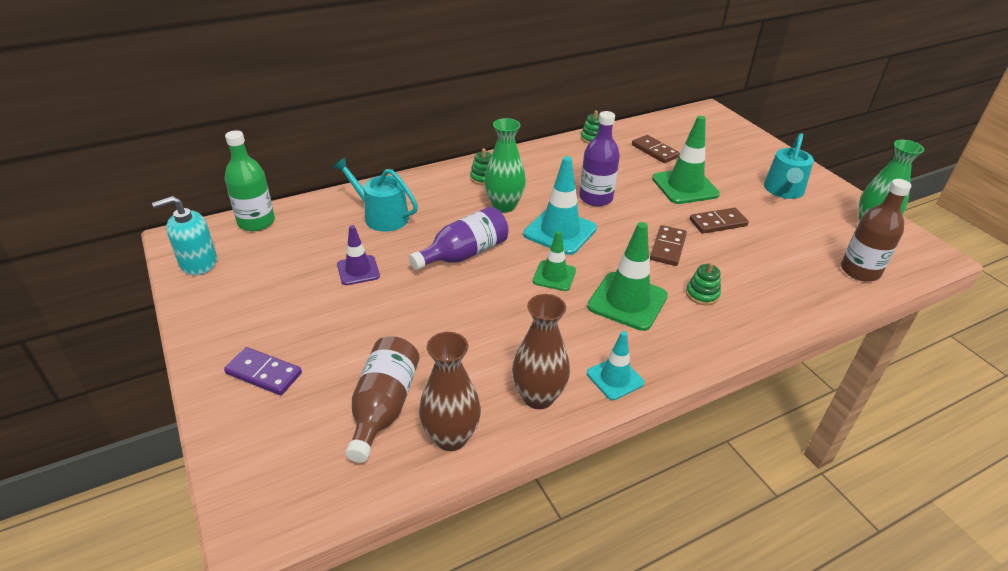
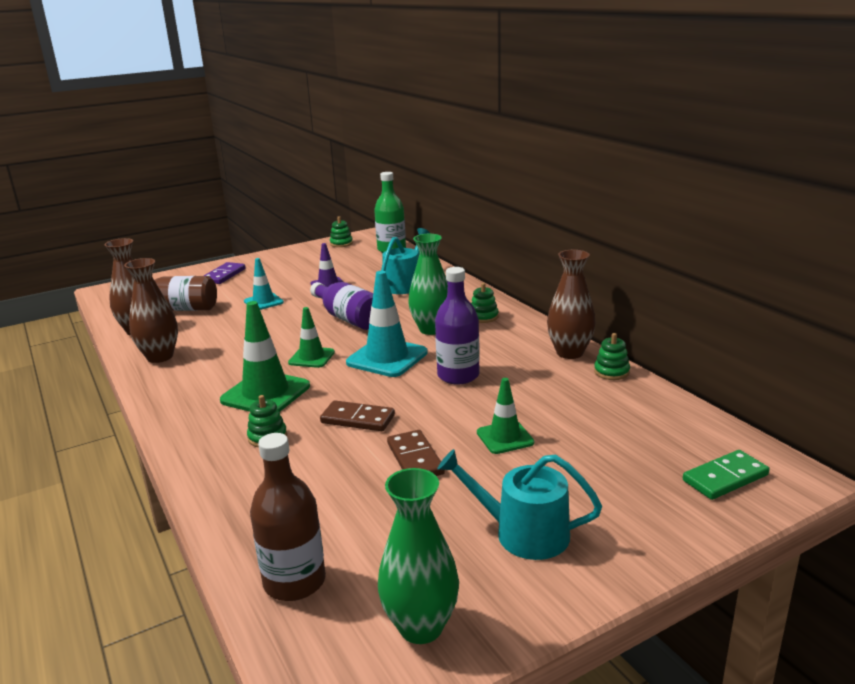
camera: 90 degrees right, 15 degrees down
turquoise soap dispenser [152,196,217,275] -> green stacking toy [330,216,353,247]
turquoise traffic cone [587,331,644,400] -> turquoise traffic cone moved to [244,258,284,310]
brown domino [632,135,680,163] -> none
green traffic cone [652,116,720,204] -> green traffic cone [477,378,534,454], size x0.60
none -> brown vase [547,250,596,359]
none -> green domino [683,450,770,500]

